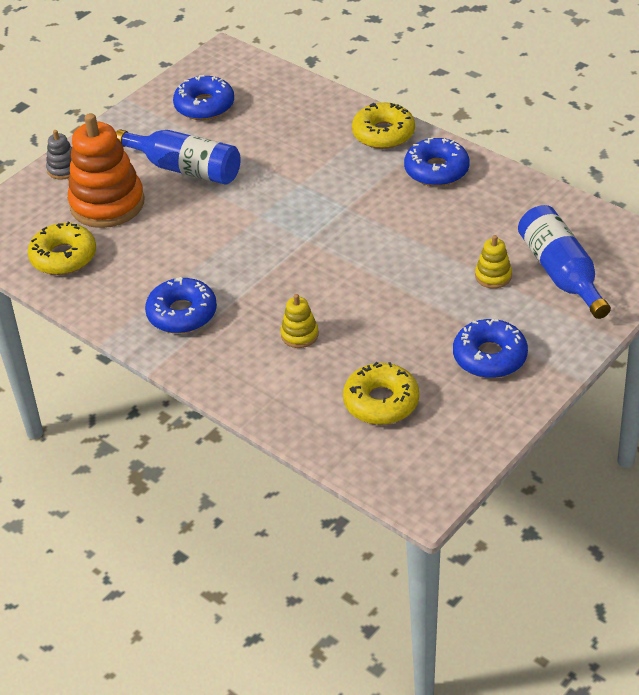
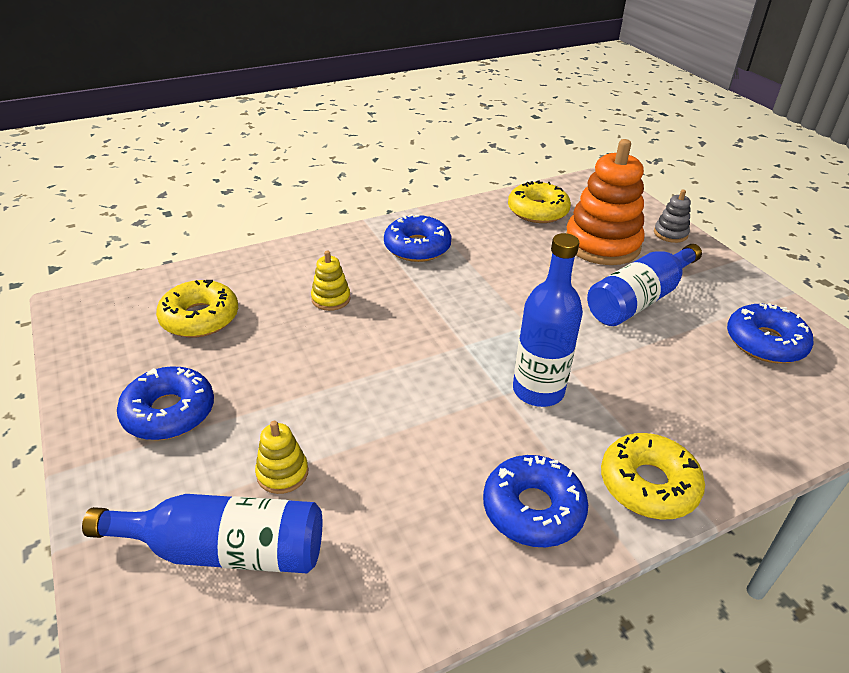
camera: 110 degrees right, 5 degrees down
none -> blue bottle [513,233,583,407]

